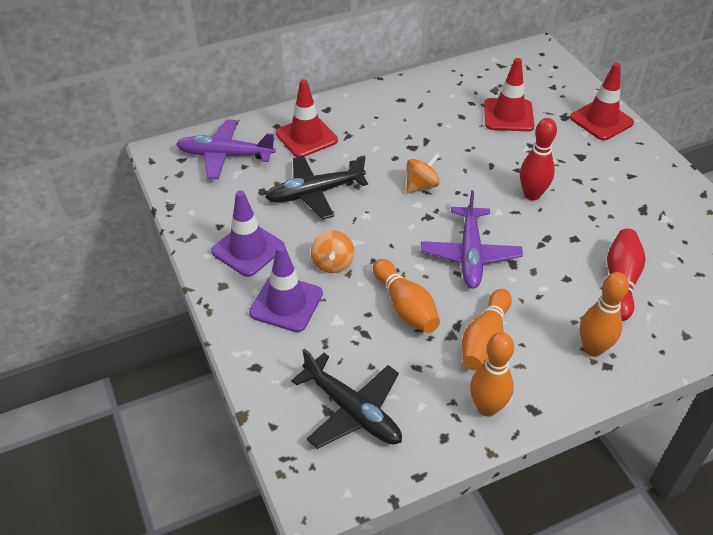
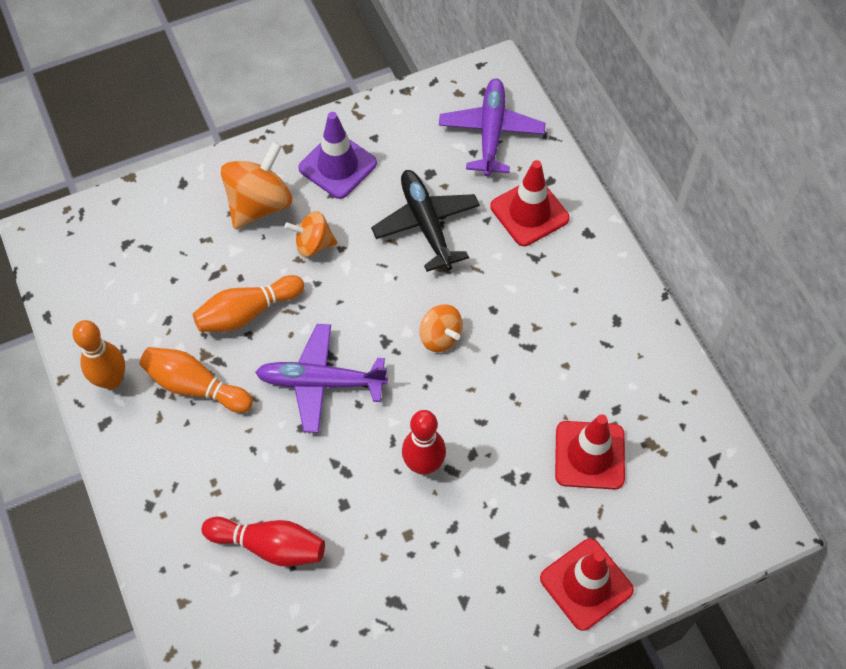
camera: 90 degrees right, 15 degrees up
purple traffic cone [249,245,323,332] -> orange spinning top [221,141,292,229]
black plane [291,348,402,449] -> none
orange bowling pin [580,272,629,357] -> none

